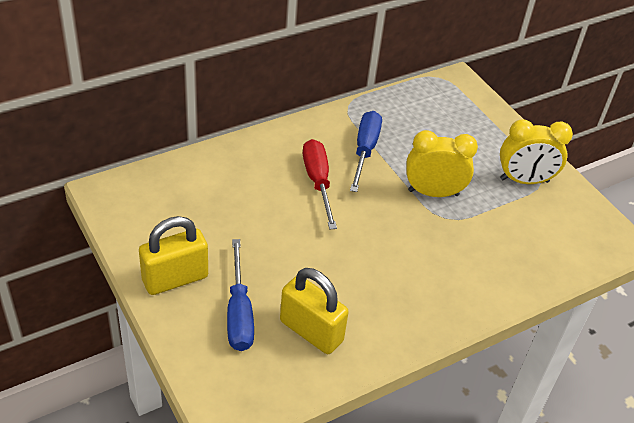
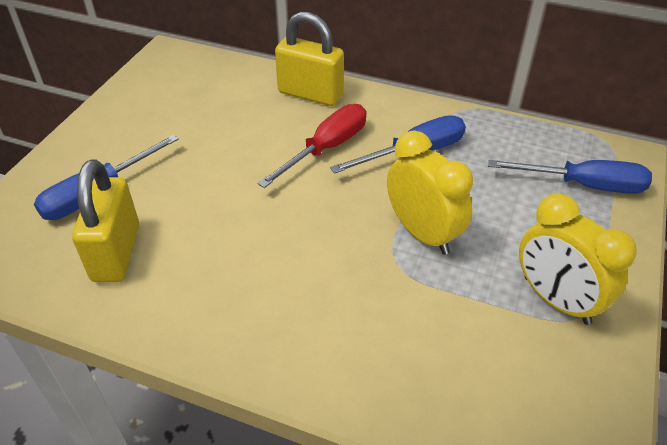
camera: 55 degrees right, 0 degrees up
yellow padlock [139,216,208,295] -> yellow padlock moved to [275,12,344,106]
none -> blue screwdriver [488,160,652,194]

